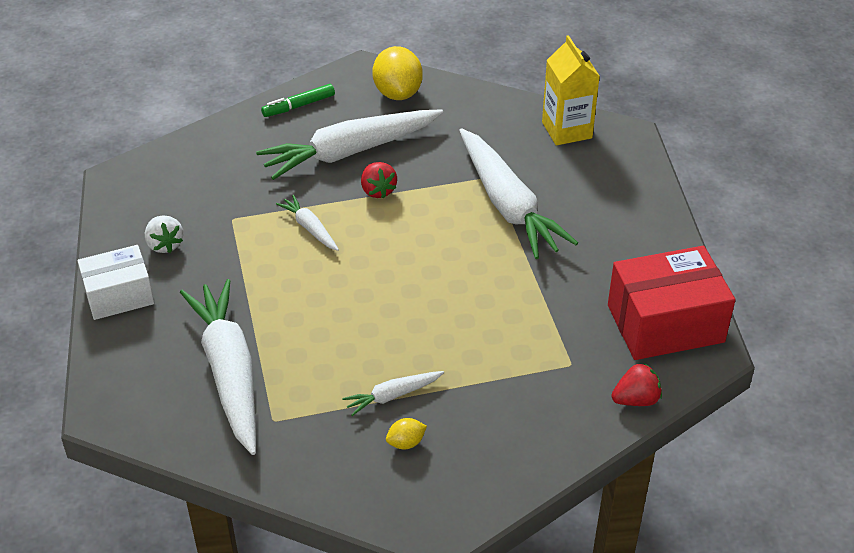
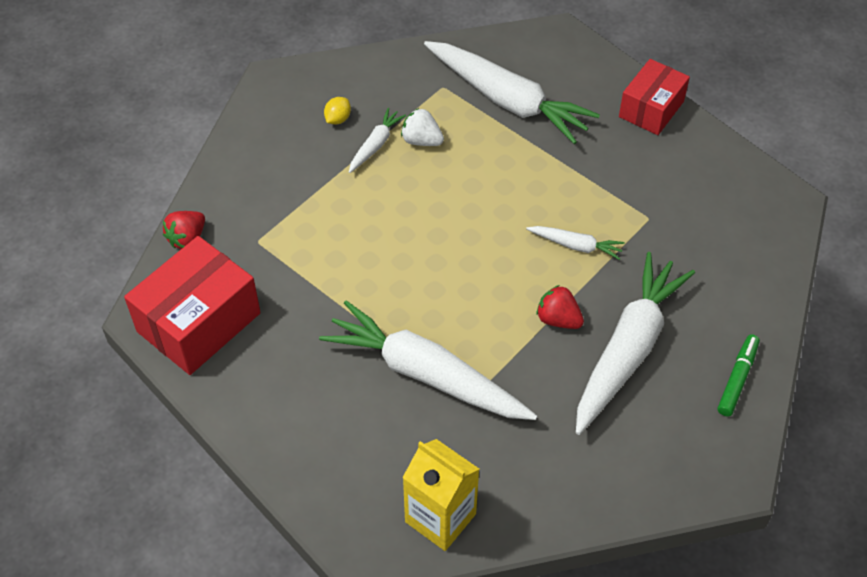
camera: 145 degrees right, 10 degrees up
white box [77,245,154,320] -> red box [619,59,690,135]
white strawberry [145,215,183,253] -> white strawberry moved to [401,108,444,146]
yellow lemon [372,46,423,100] -> none

